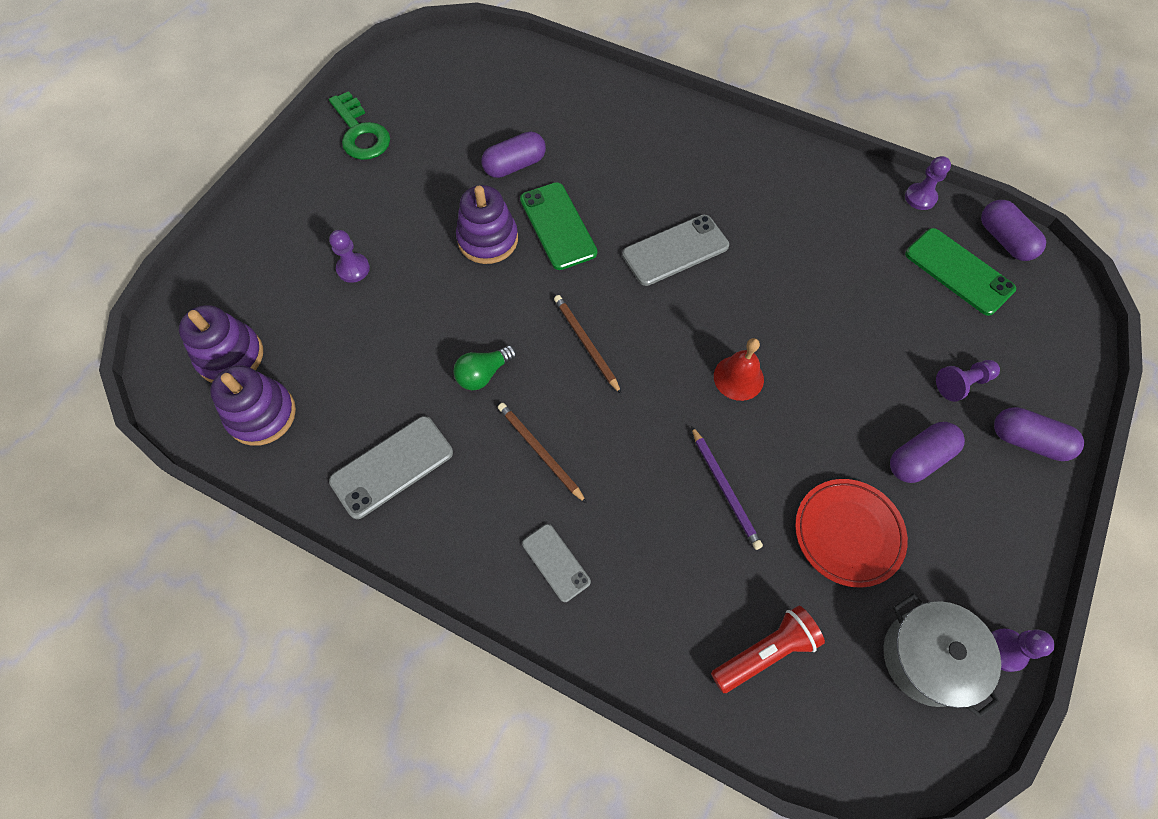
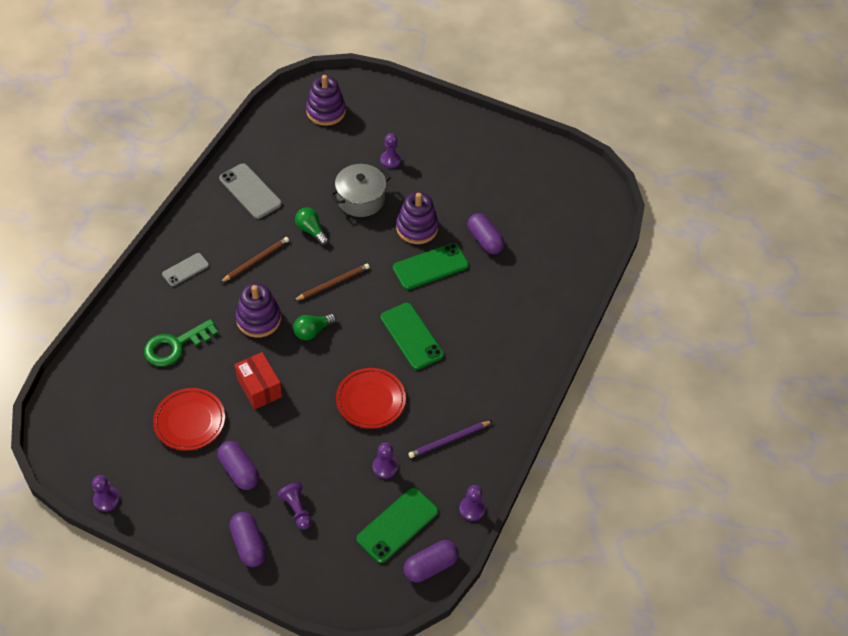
camera: 85 degrees right, 10 degrees down
purple stacking toy [210,365,296,446] -> purple stacking toy moved to [236,283,281,338]
green key [329,91,390,160] -> green key moved to [144,319,218,367]
grey phone [622,215,729,286] -> green phone [381,303,444,370]
purple pencil [691,426,763,550] -> purple pencil moved to [408,421,492,458]
red flashlight [711,606,825,693] -> none
red bell [714,338,764,401] -> none
grey pot [883,594,1001,718] -> grey pot moved to [330,164,391,217]
purple capsule [994,407,1084,461] -> purple capsule turned 45 degrees counterclockwise [229,512,267,567]
none -> red box [234,352,282,410]
none -> green light bulb [293,314,336,340]
none -> red plate [336,368,406,429]
none -> purple pawn [373,442,398,479]

